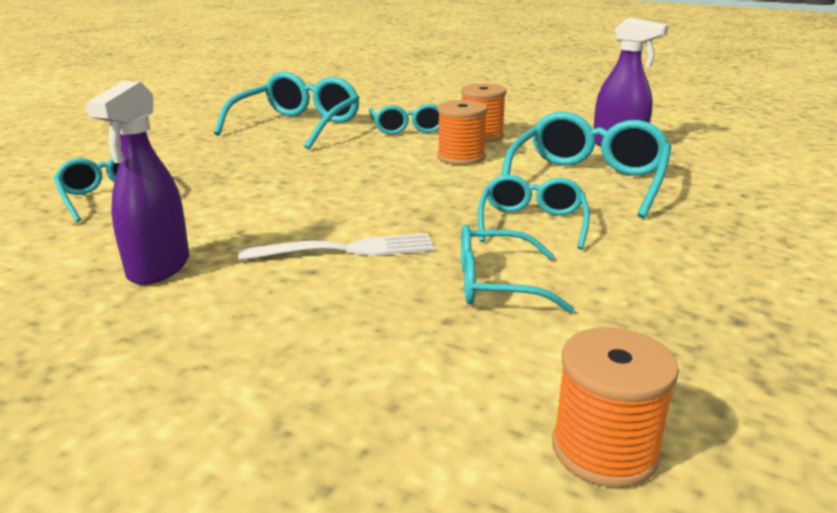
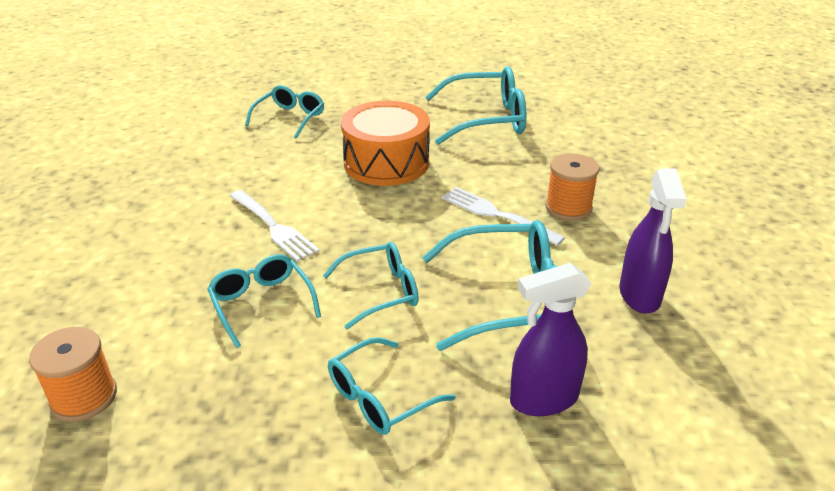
camera: 60 degrees right, 10 degrees up
purple spray bottle [86,81,189,285] -> purple spray bottle moved to [510,263,591,416]
turquoise glasses [369,104,439,135] -> turquoise glasses moved to [328,337,455,435]
orange spool [437,100,488,165] -> white fork [442,187,565,246]
none -> orange drum [341,101,430,186]

